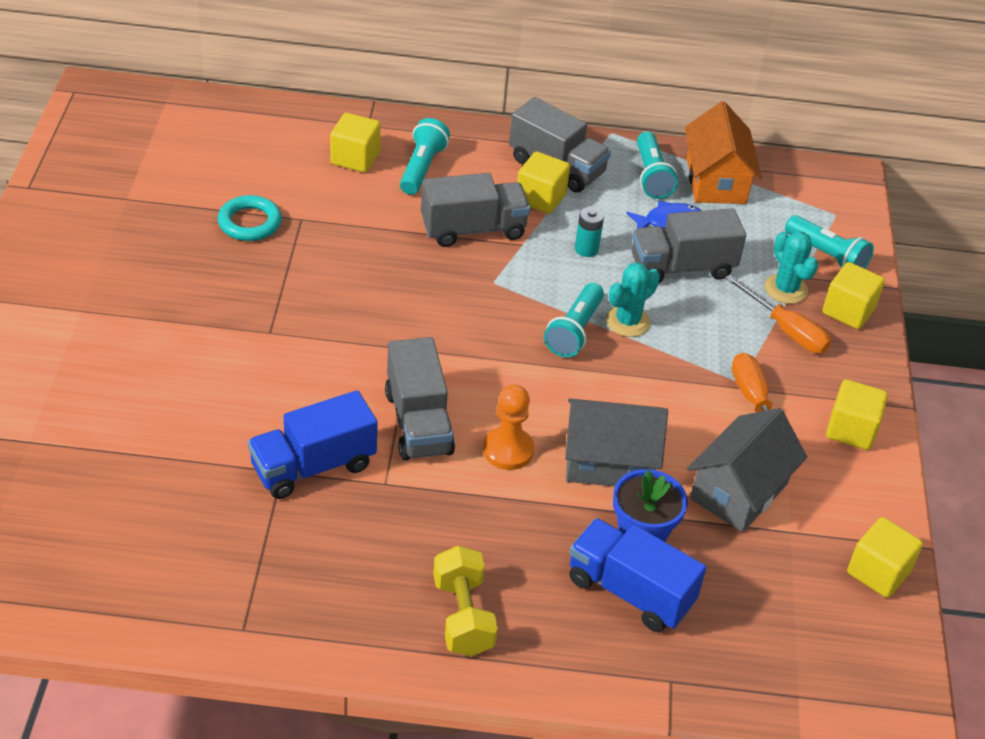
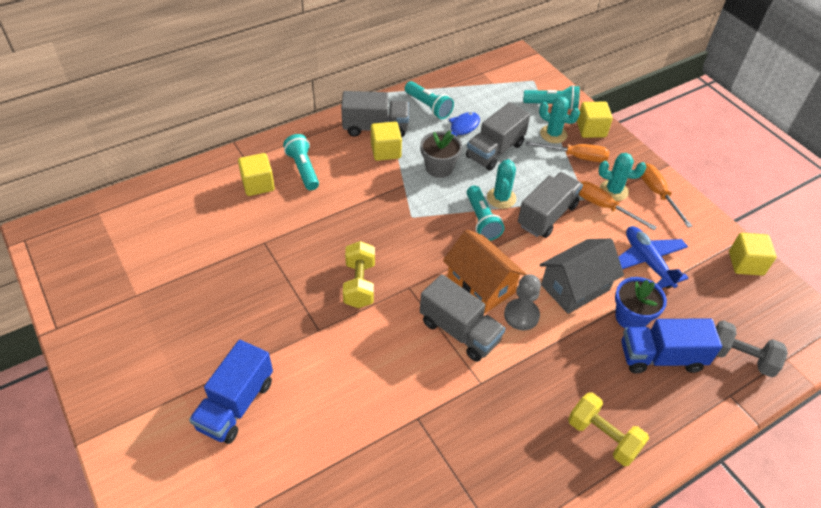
camera: 35 degrees left, 5 degrees up
turquoise ring [218,195,282,241] -> none
blue truck [248,390,378,499] -> blue truck moved to [189,340,273,444]
grey truck [421,173,530,247] -> grey truck moved to [518,172,583,238]
orange pawn [483,385,534,470] -> grey pawn [504,274,541,330]
turquoise battery [575,207,604,257] -> grey flower pot [420,131,462,178]
orange house [685,101,762,204] -> orange house moved to [443,229,526,313]
grey house [687,408,807,532] -> blue plane [619,226,688,289]
yellow cube [826,379,888,450] -> orange screwdriver [641,163,692,227]
none -> yellow dumbbell [343,241,375,308]
none -> turquoise cactus [598,153,646,201]
none -> grey dumbbell [716,320,788,377]

